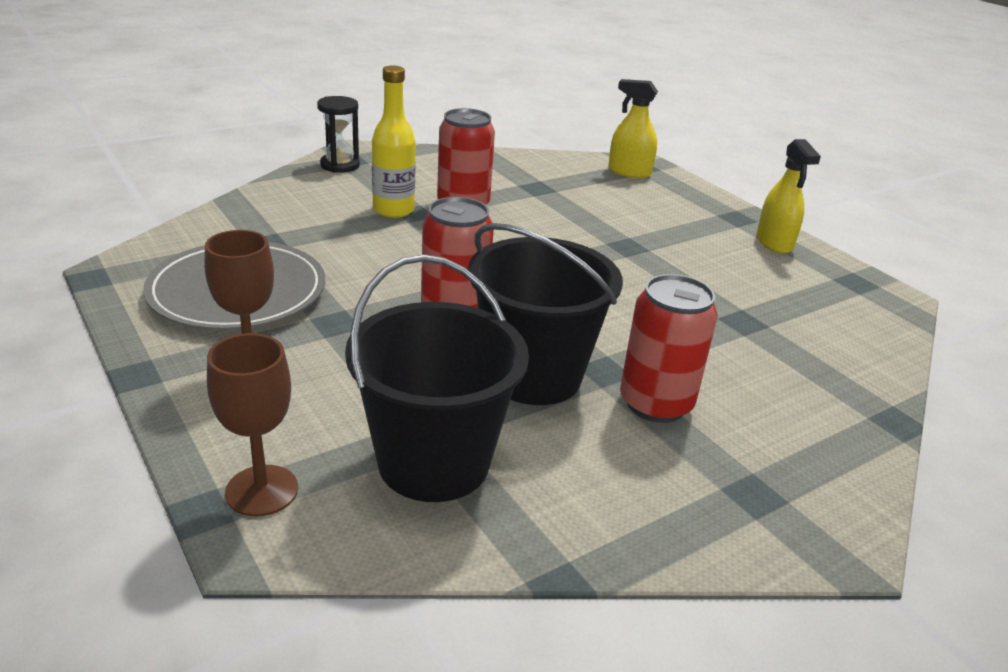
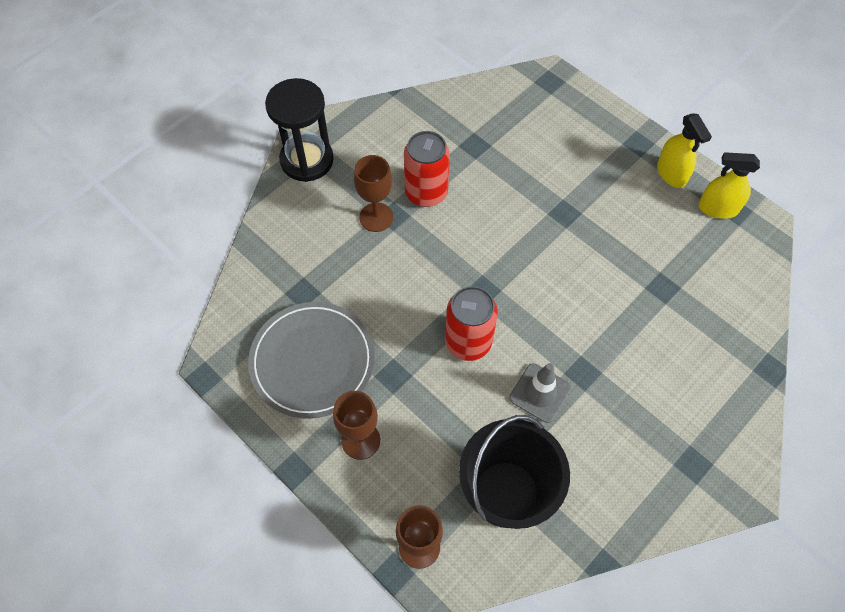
camera: 10 degrees left, 30 degrees up
black hourglass [317,96,360,173] -> black hourglass [265,78,334,182], size x1.62
yellow bottle [372,66,416,218] -> brown goblet [354,155,393,232]
black bucket [468,223,623,405] -> grey traffic cone [509,363,571,423]
yellow spray bottle [608,79,658,178] -> yellow spray bottle moved to [698,152,760,219]
red can [620,274,718,423] -> none

